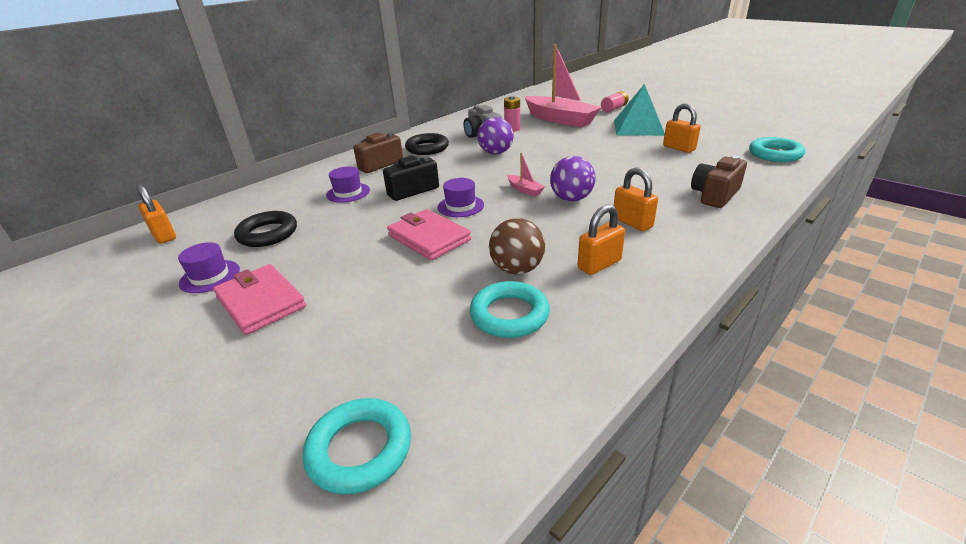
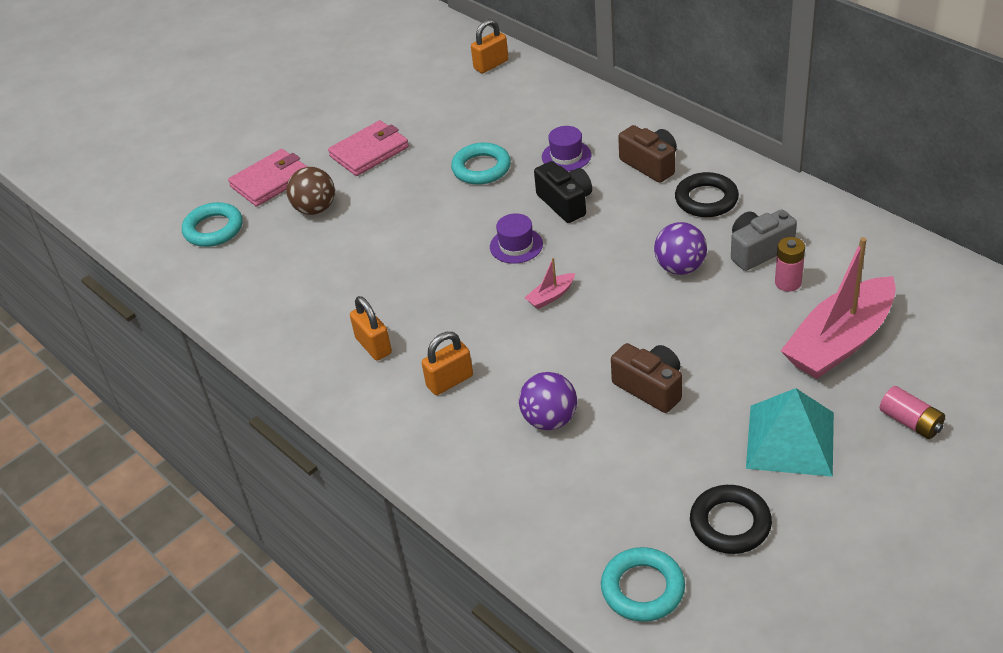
camera: 95 degrees right, 10 degrees up
purple hat [178,242,240,293] -> none
black ring [234,211,297,247] -> black ring moved to [690,485,772,554]
pink wallet [387,209,471,260] -> pink wallet moved to [228,149,307,207]
turquoise ring [470,281,550,338] -> turquoise ring moved to [451,143,511,185]
brown ball [489,218,545,275] -> brown ball moved to [286,167,335,215]
purple ball [550,156,596,201] -> purple ball moved to [519,372,577,430]
orange padlock [663,104,701,153] -> none
brown camera [691,155,747,208] -> brown camera moved to [611,343,682,413]

